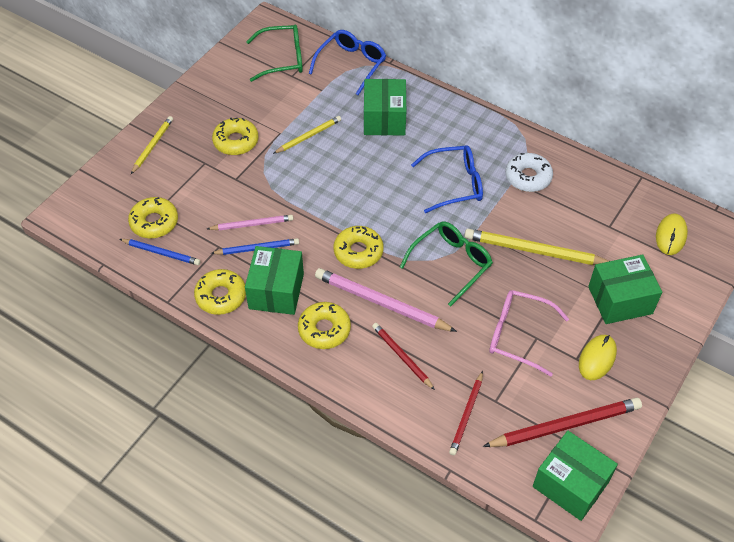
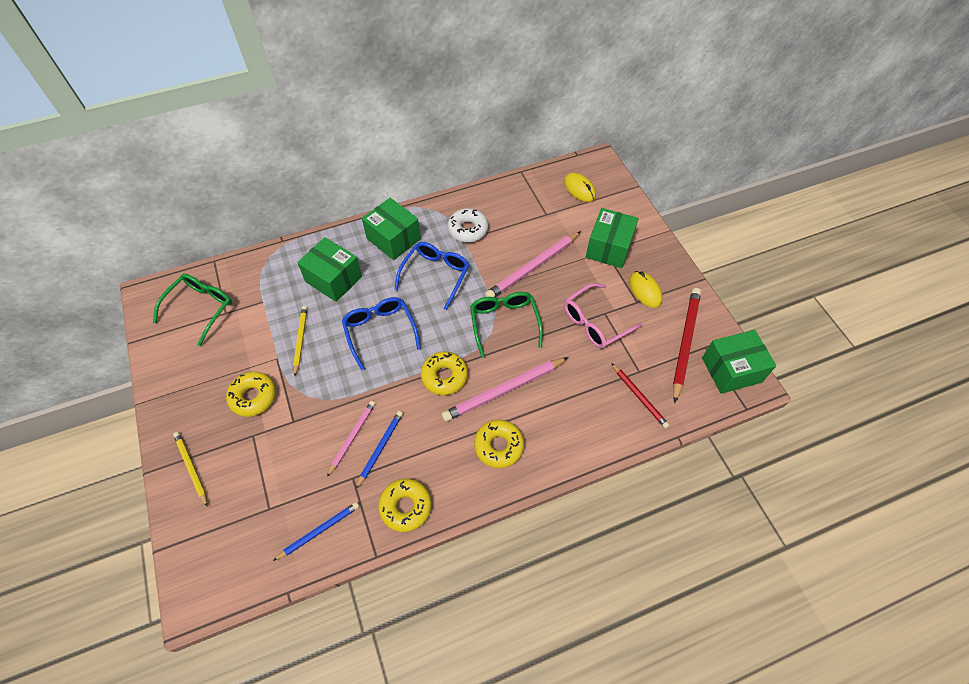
camera: 55 degrees left, 5 degrees up
yellow donut [128,197,178,238] -> none
green box [245,246,304,315] -> green box moved to [362,198,421,260]
blue glasses [309,30,386,95] -> blue glasses moved to [342,297,421,370]
red pencil [372,323,435,390] -> none
yellow pencil [464,229,609,265] -> pink pencil [485,231,581,297]

